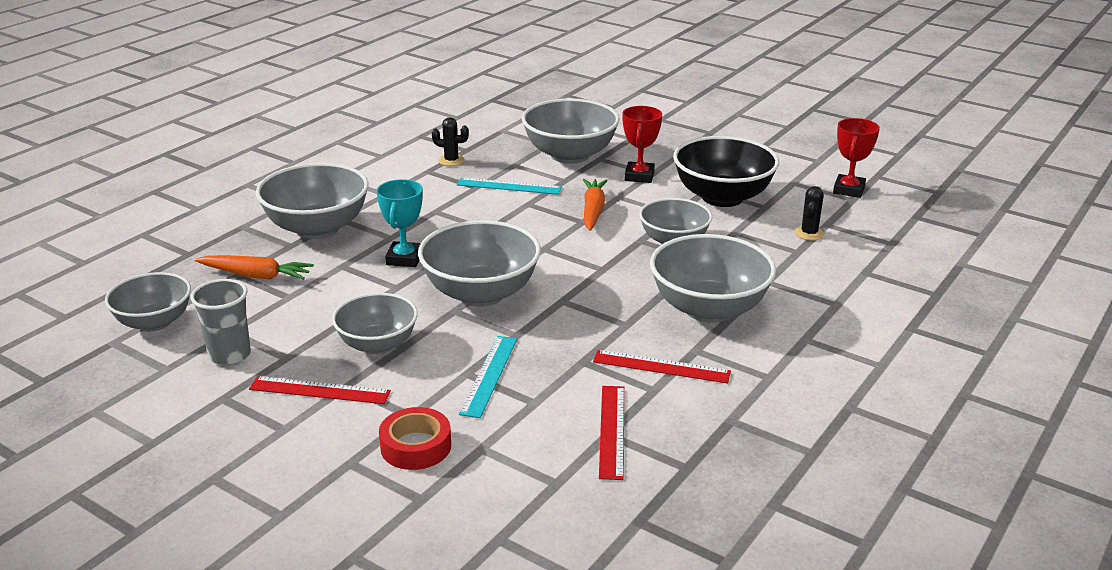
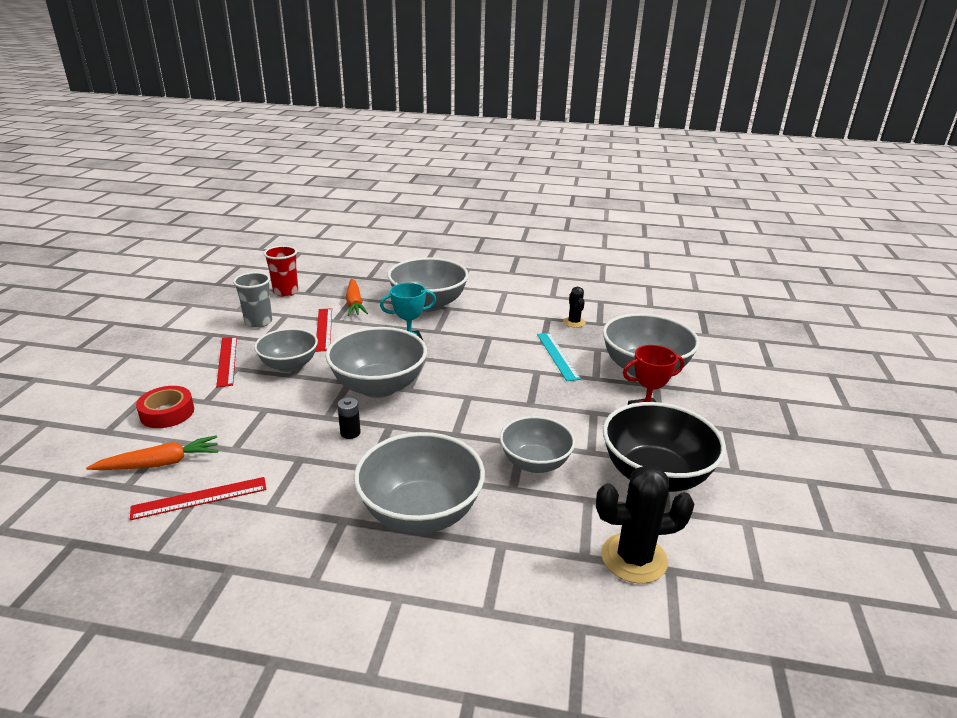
camera: 65 degrees right, 0 degrees up
grey bowl [105,272,191,332] -> red cup [264,246,298,297]
turquoise ruler [459,336,517,418] -> none
orange carrot [583,179,608,231] -> orange carrot moved to [86,435,218,470]
red ruler [593,350,731,384] -> red ruler moved to [315,308,332,352]
black cactus [795,186,824,240] -> black cactus [596,465,695,584], size x1.81
red trophy [833,118,880,198] -> none
none -> black battery [337,397,361,439]

